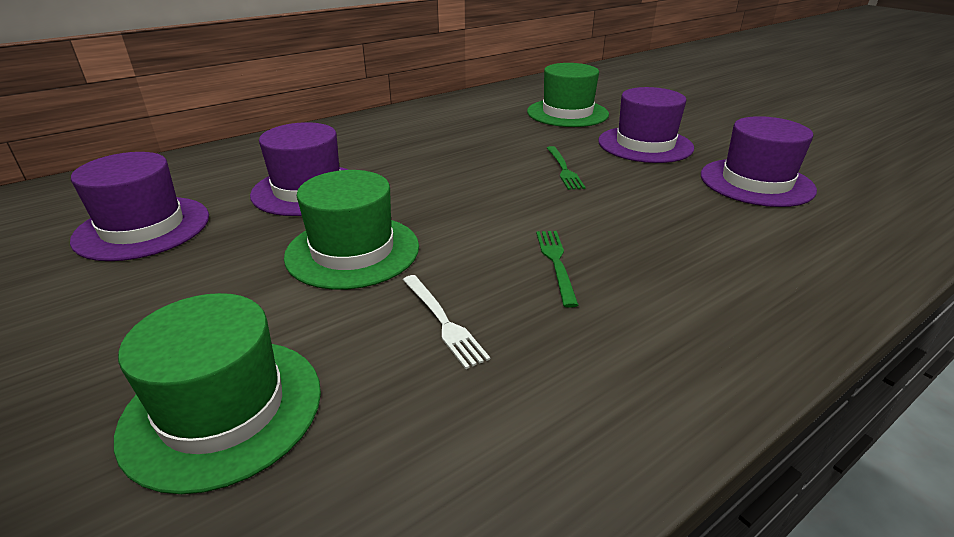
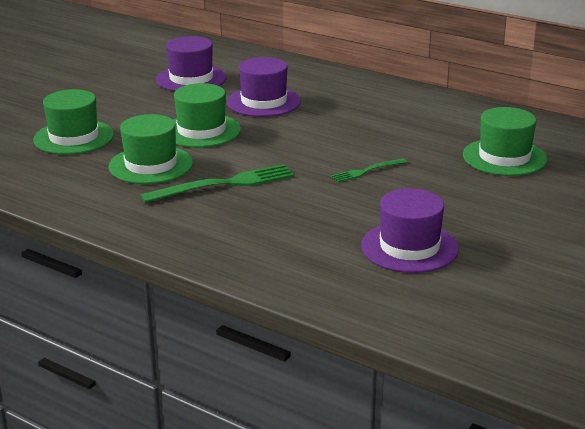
camera: 70 degrees right, 5 degrees down
white fork [403,275,490,369] -> green hat [109,114,193,184]
green fork [536,231,579,308] -> green fork [140,164,294,203], size x1.84
purple hat [598,87,694,163] -> none

